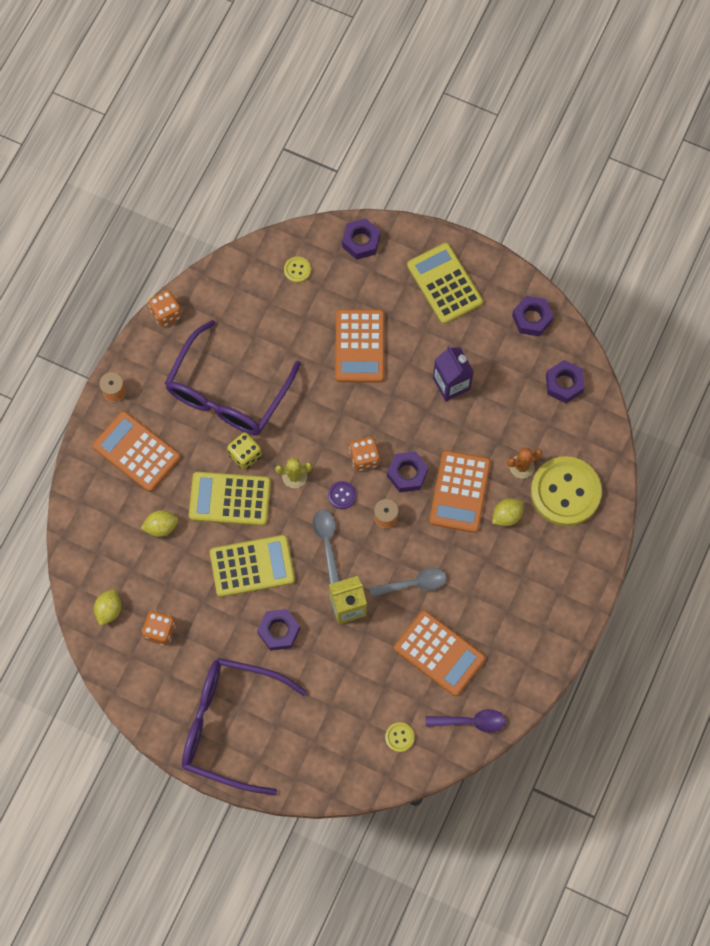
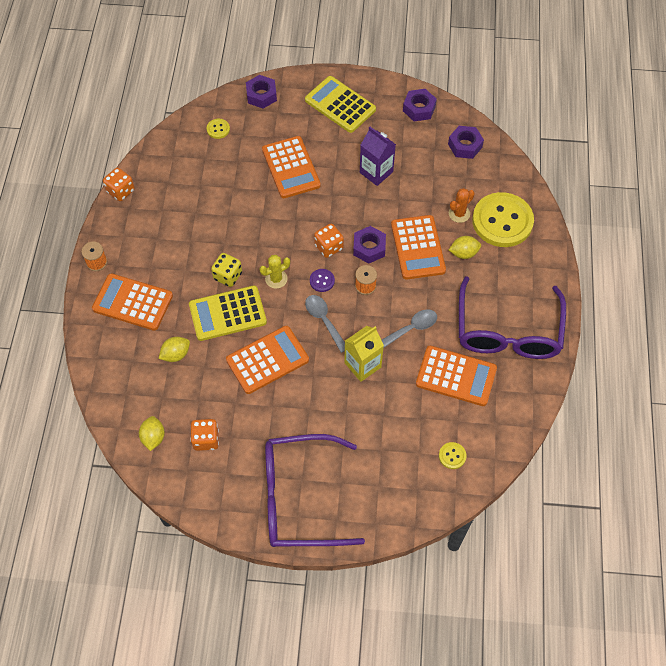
camera: 20 degrees left, 10 degrees down
purple glasses [165,320,301,435] -> purple glasses moved to [459,276,566,359]
yellow calculator [210,535,295,597] -> orange calculator [226,326,309,394]
purple nut [257,609,300,651] -> none
purple spoon [425,709,506,733] -> none
yellow lemon [492,498,524,526] -> yellow lemon turned 45 degrees clockwise [449,236,481,259]

